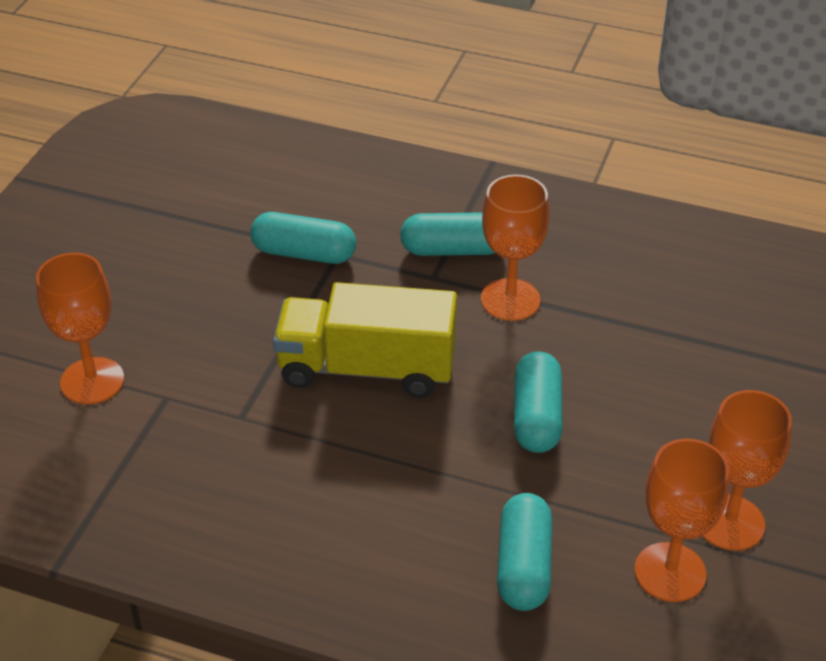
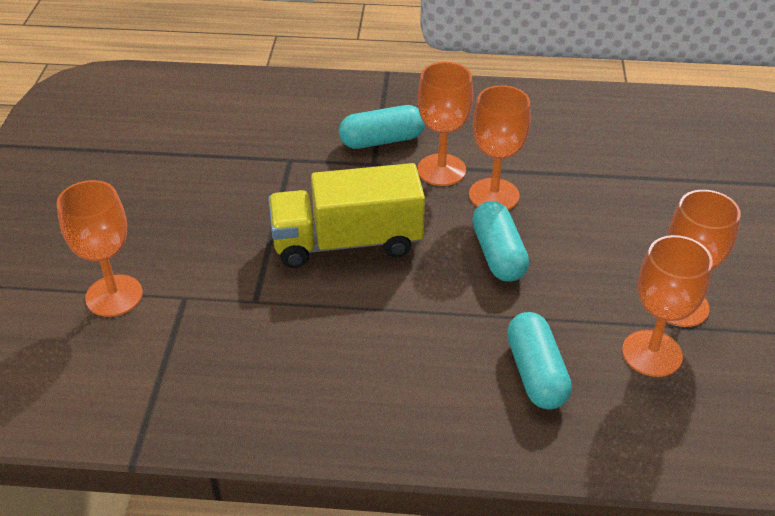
camera: 15 degrees left, 0 degrees up
turquoise capsule [250,212,356,264] -> none
none -> orange goblet [469,85,531,210]

